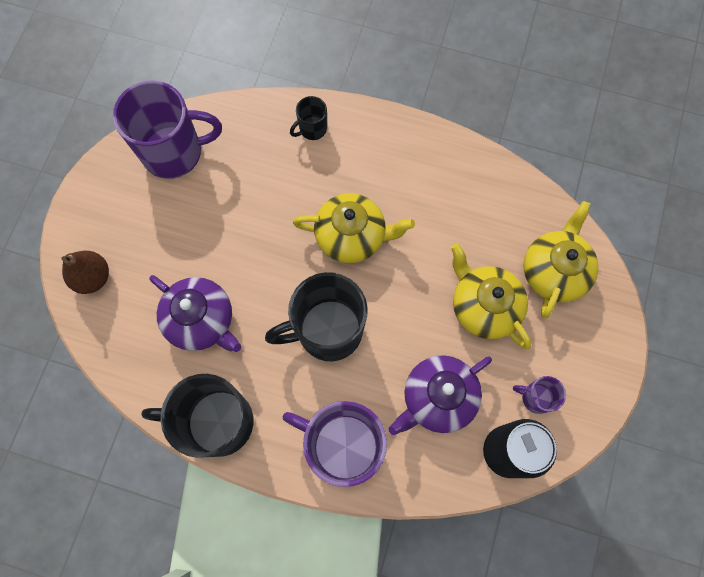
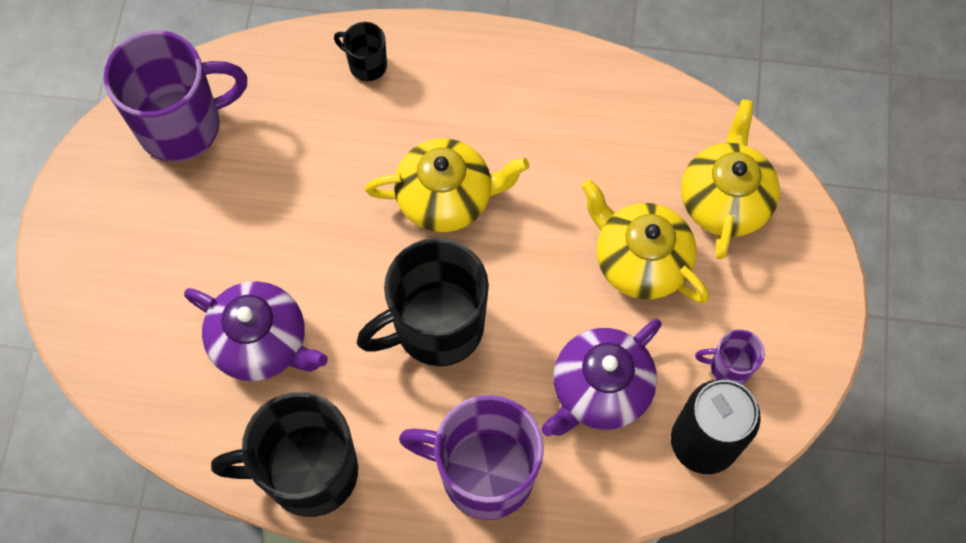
camera: 10 degrees left, 5 degrees down
brown pear [61,251,109,294] -> none
black mug [290,96,327,140] -> black mug turned 75 degrees clockwise [334,22,387,81]

